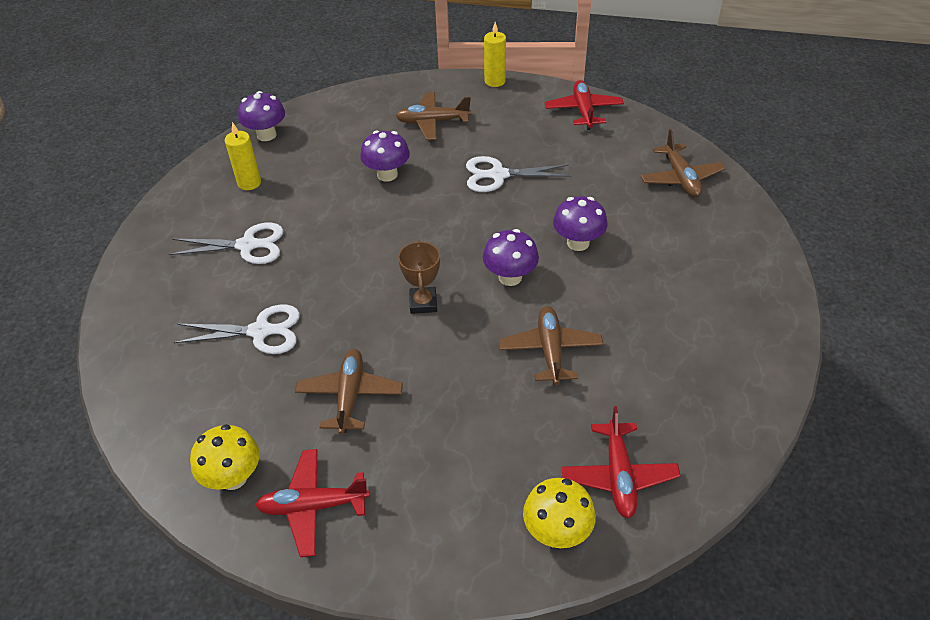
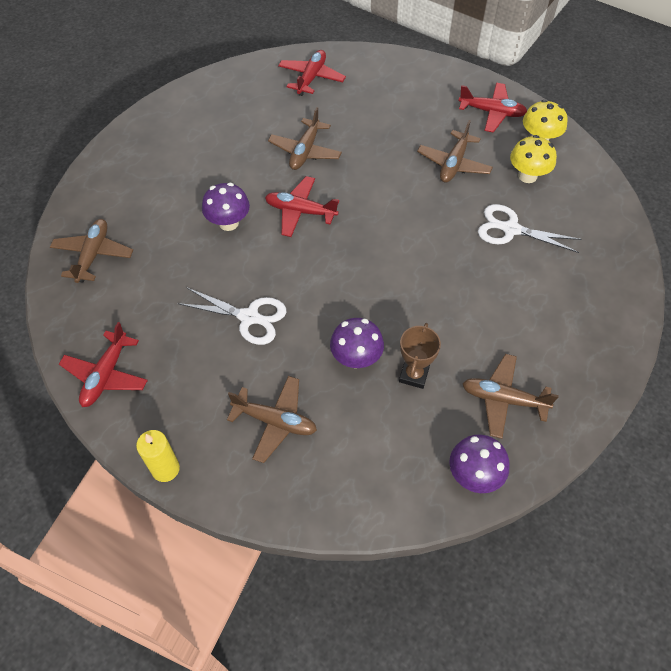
camera: 160 degrees left, 10 degrees up
white scissors [168,223,283,264] -> none
yellow candle [225,122,261,190] -> brown plane [462,354,559,439]
brown trophy [398,240,440,314] -> brown trophy moved to [399,323,441,389]
purple mushroom [483,229,539,286] -> red plane [265,176,339,237]
yellow mushroom [523,478,596,548] -> yellow mushroom moved to [510,135,557,183]

